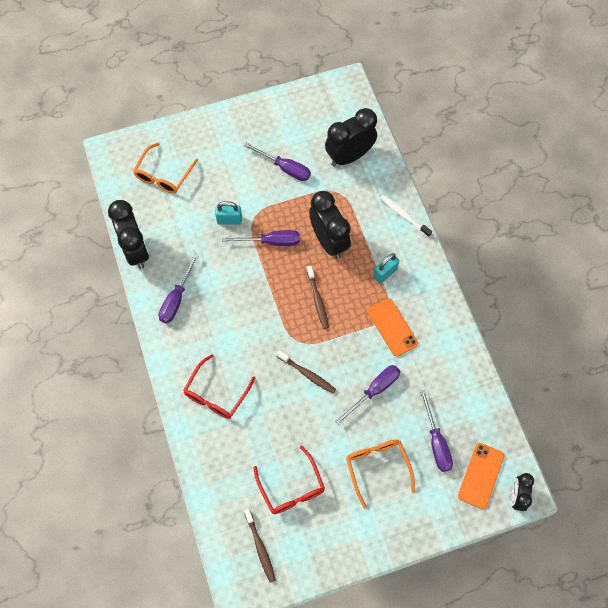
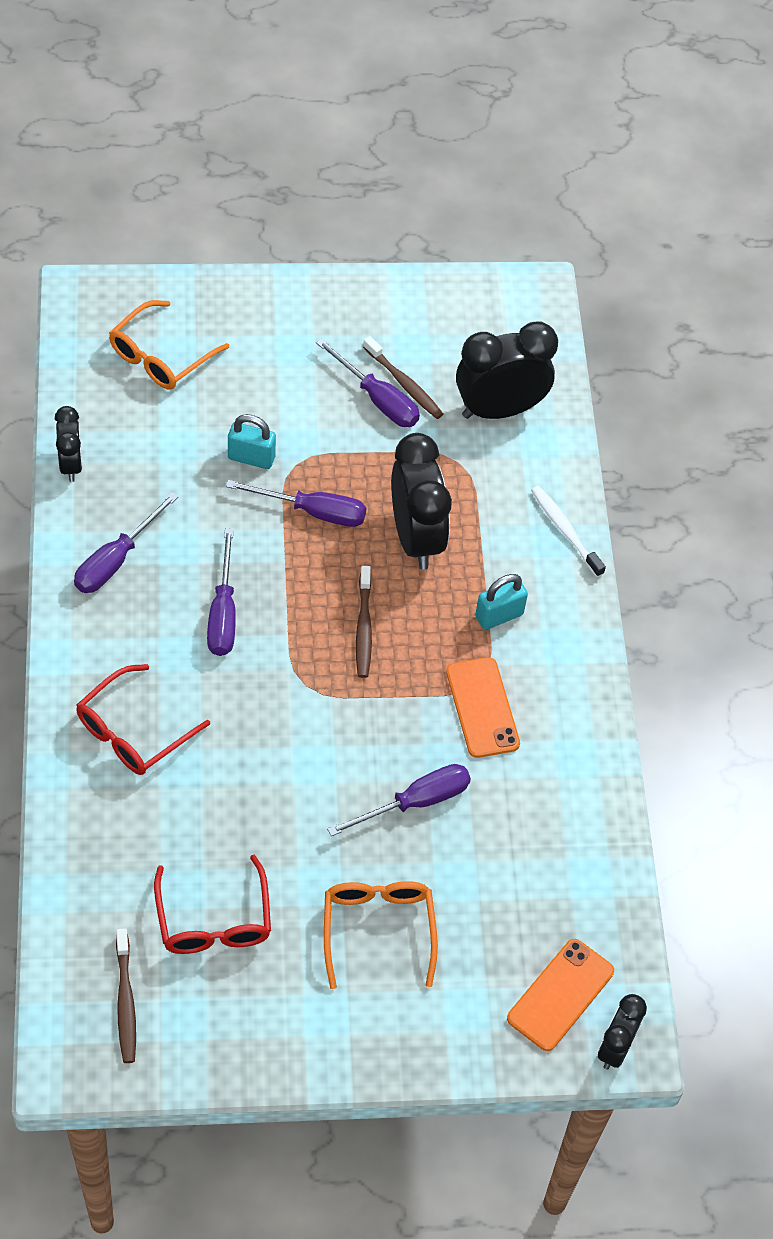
camera: 10 degrees right, 10 degrees down
black clock [108,200,149,269] -> black clock [55,406,83,482], size x0.56
brown toothbrush [276,350,336,394] -> brown toothbrush moved to [363,336,443,419]
purple screwdriver [420,389,453,472] -> purple screwdriver moved to [207,528,236,656]

